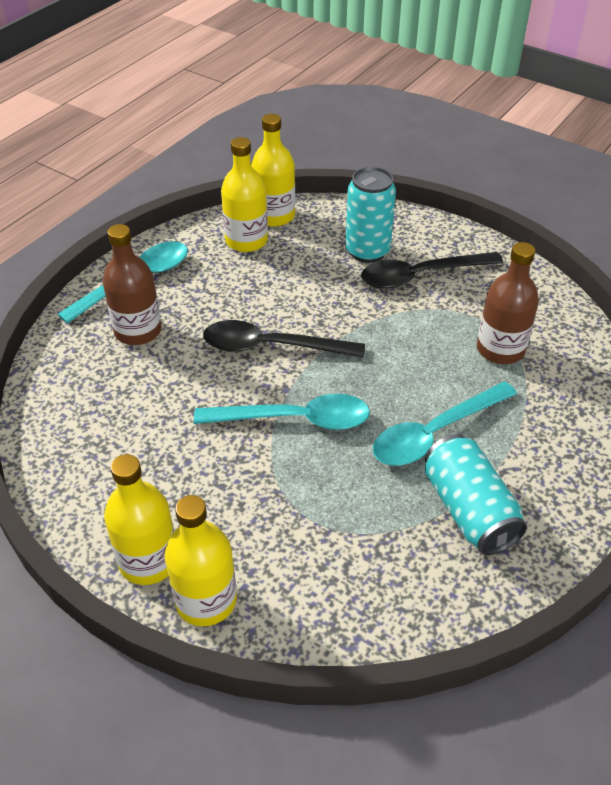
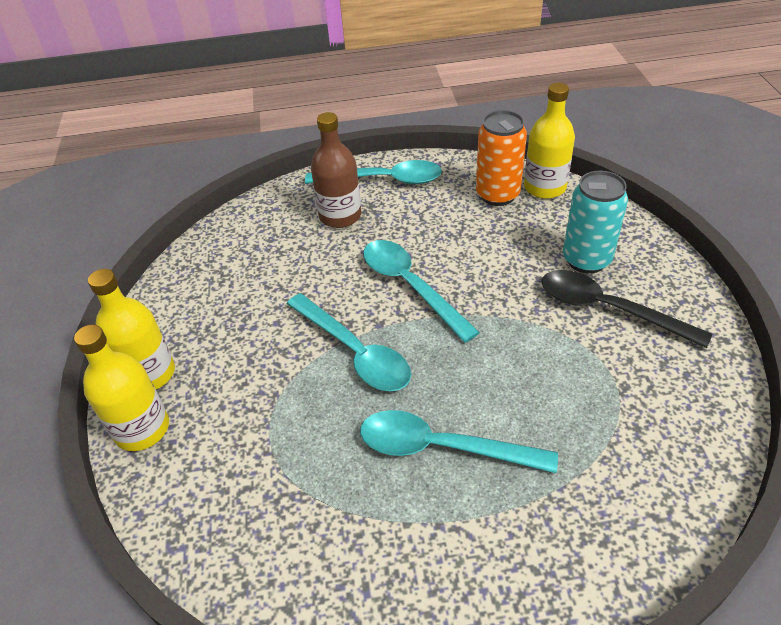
camera: 50 degrees right, 0 degrees up
black spoon [203,320,365,358] -> turquoise spoon [363,240,480,343]
yellow bottle [221,137,268,252] -> orange can [476,110,527,206]
turquoise can [424,434,527,555] -> none
brown bottle [477,242,539,364] -> none

